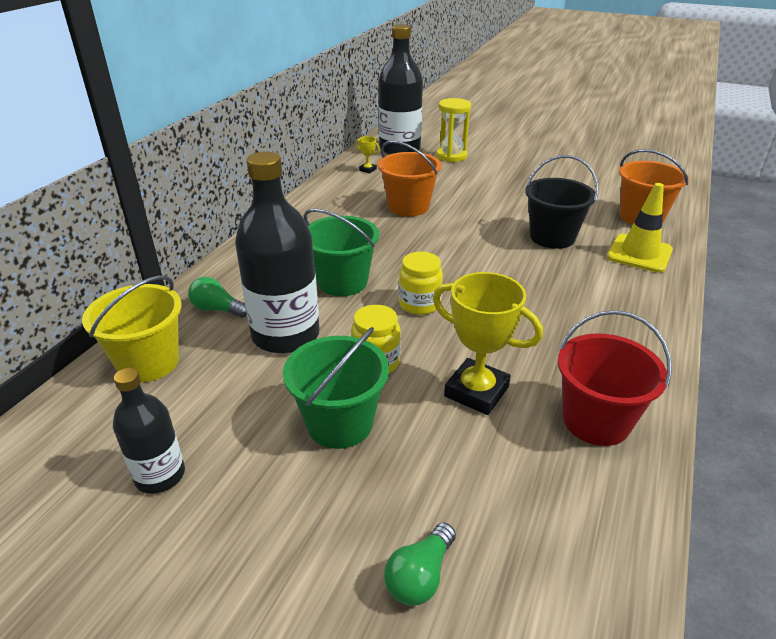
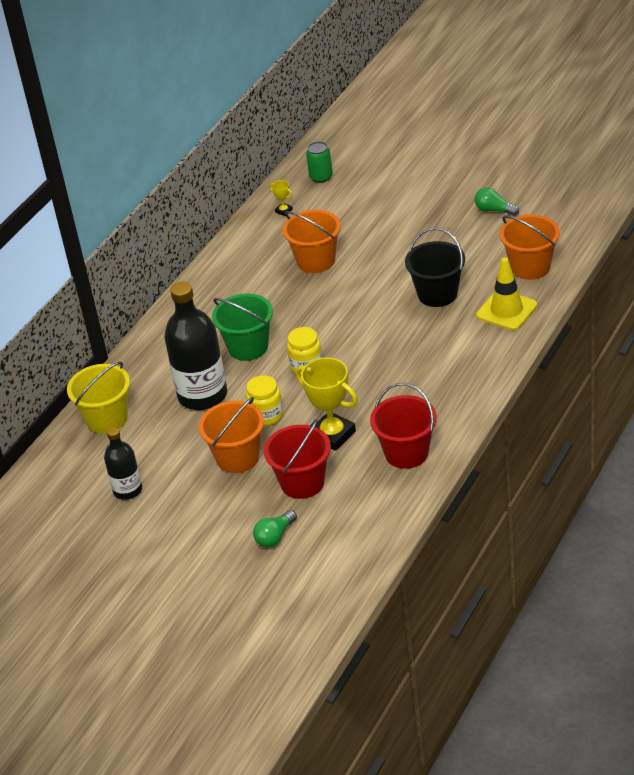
camera: 10 degrees right, 5 degrees up
green light bulb [188,277,247,318] -> green light bulb moved to [475,187,519,216]
green bucket [283,327,389,449] -> orange bucket [199,397,264,473]
black bottle [379,24,423,155] -> green can [306,141,333,183]
yellow hourglass [436,98,471,162] -> none
none -> red bucket [264,419,331,499]

